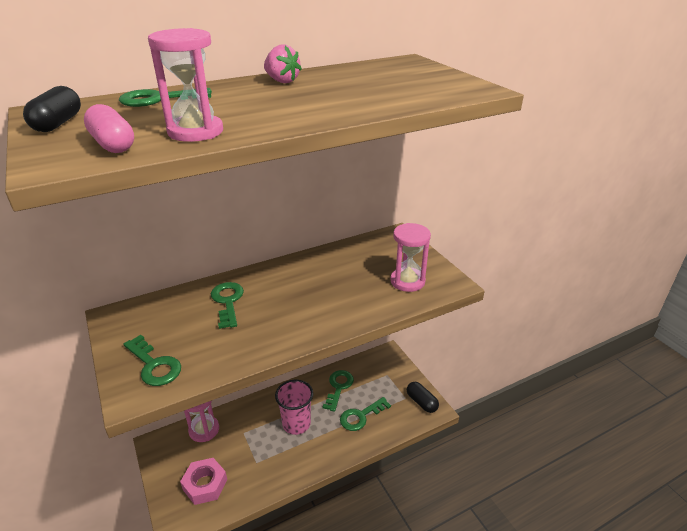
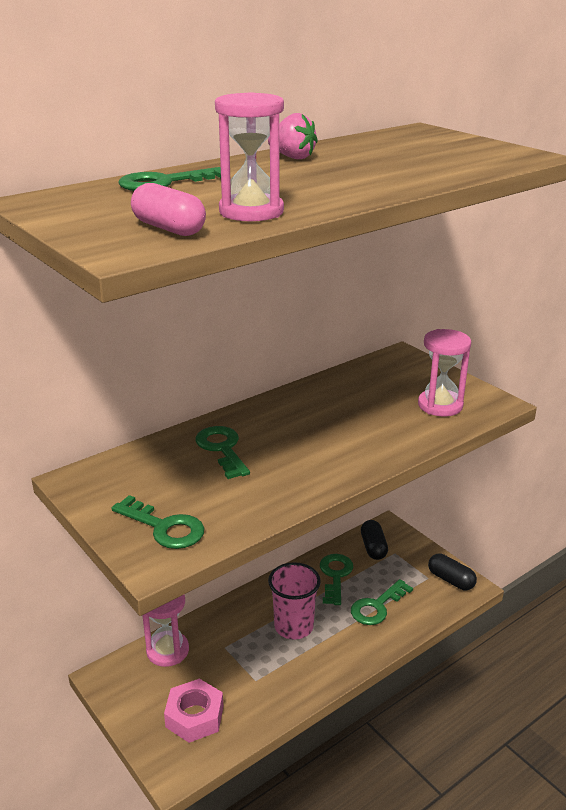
camera: 10 degrees left, 5 degrees down
black capsule [23,86,81,132] -> black capsule moved to [361,520,388,560]

